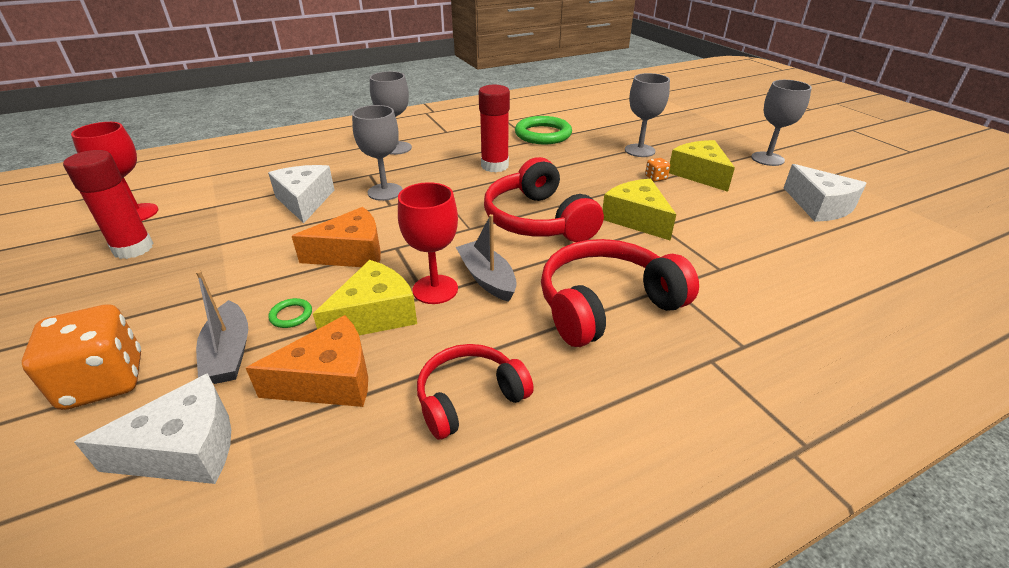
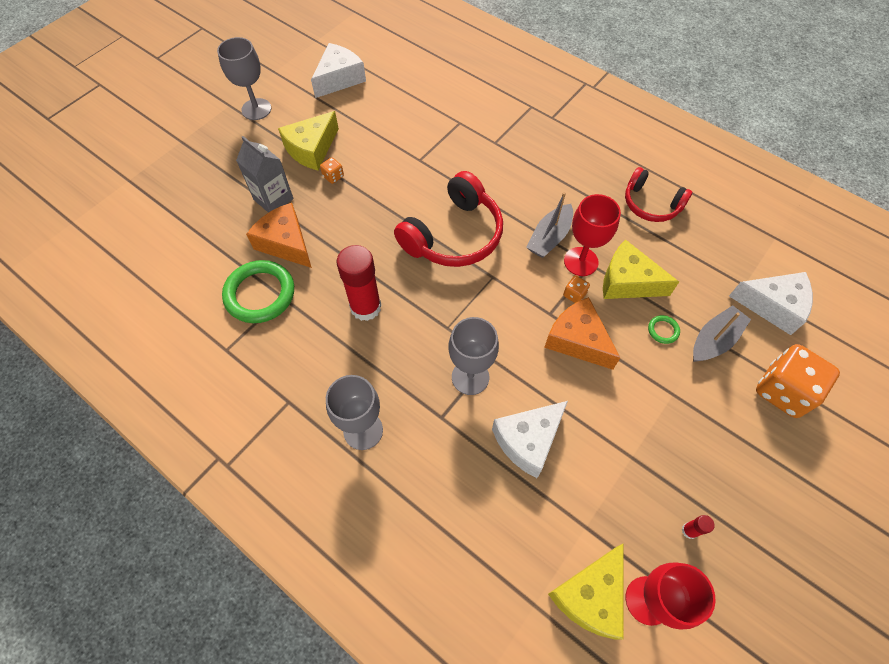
camera: 115 degrees left, 25 degrees up
red glue stick [63,150,154,259] -> red glue stick [682,515,715,539], size x0.42
white cheese [74,373,231,484] -> white cheese turned 150 degrees clockwise [729,272,813,335]
orange cheese [246,315,368,407] -> orange cheese moved to [246,203,312,268]
red headphones [541,239,699,347] -> none
yellow cheese [602,179,676,241] -> yellow cheese moved to [548,543,624,640]
grey goblet [625,73,670,157] -> grey carton [236,136,293,213]
none -> orange dice [563,276,590,303]

